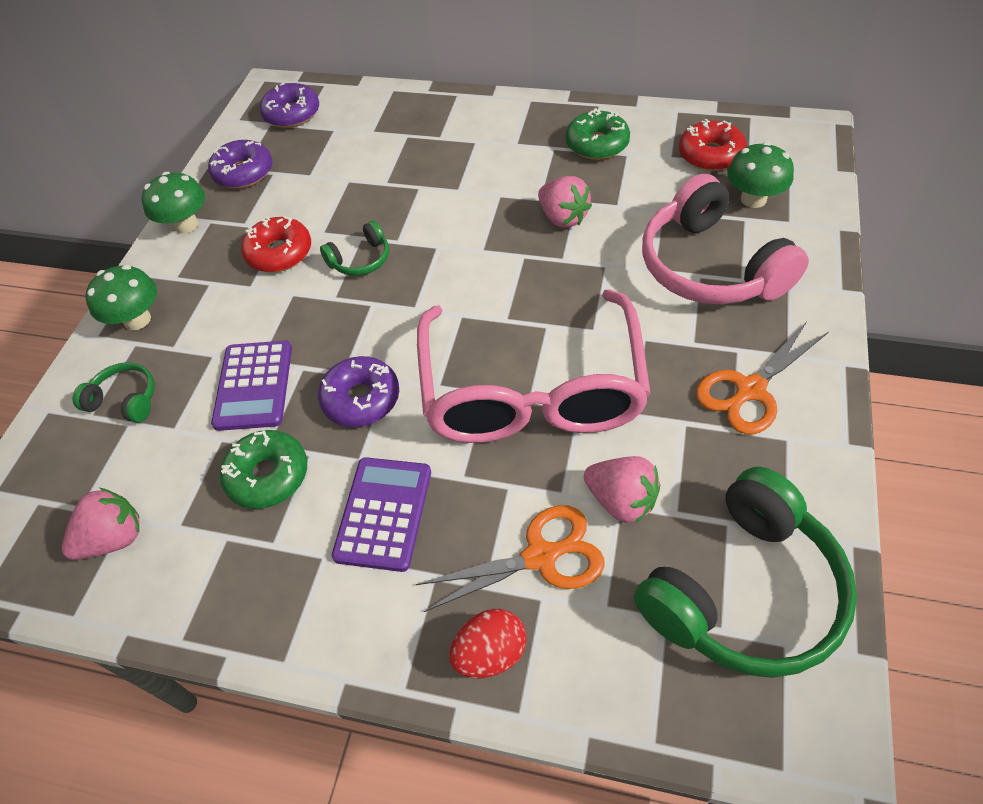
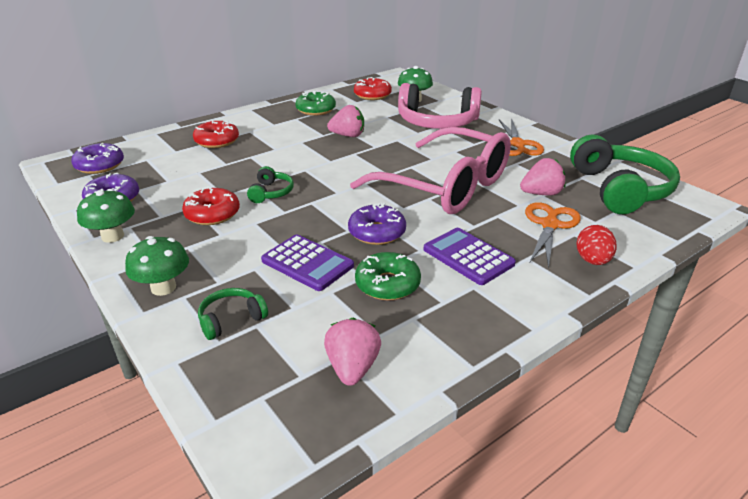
camera: 55 degrees left, 20 degrees down
none -> red donut [193,120,239,148]

